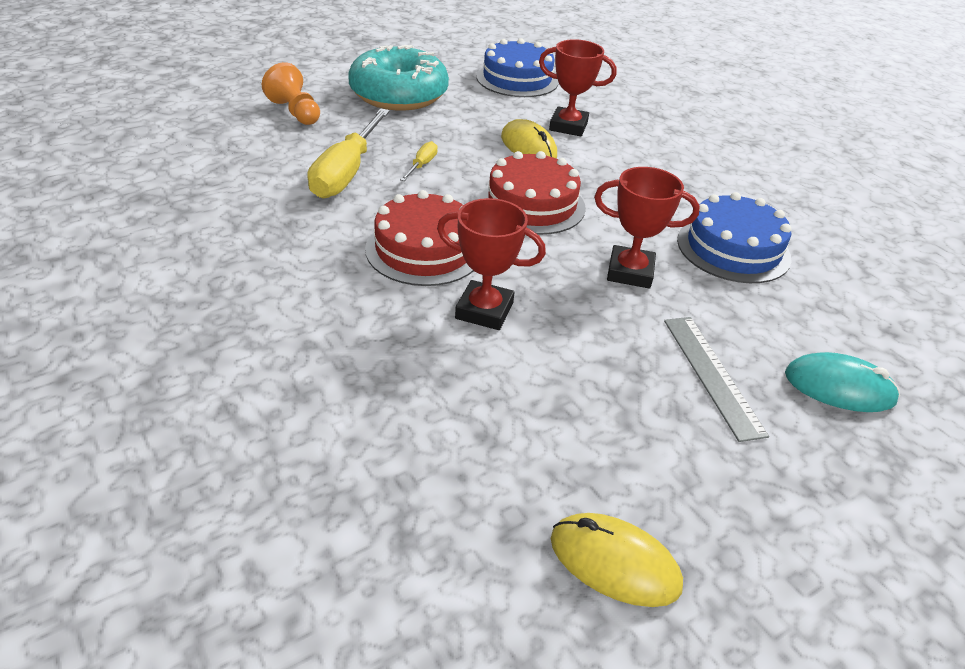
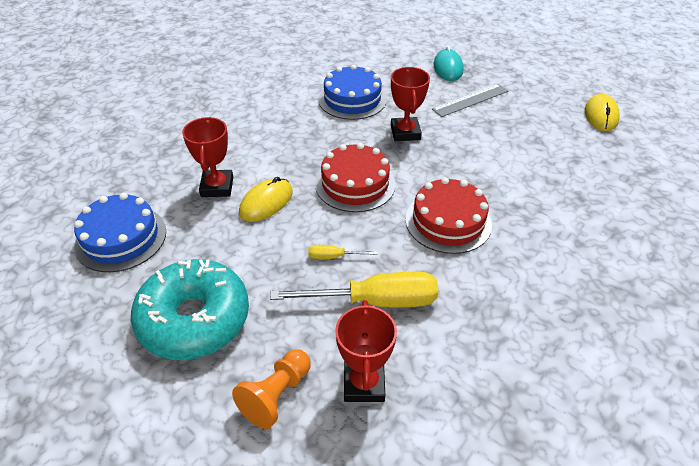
camera: 105 degrees left, 5 degrees up
red trophy [437,198,546,330] -> red trophy moved to [335,300,397,402]

